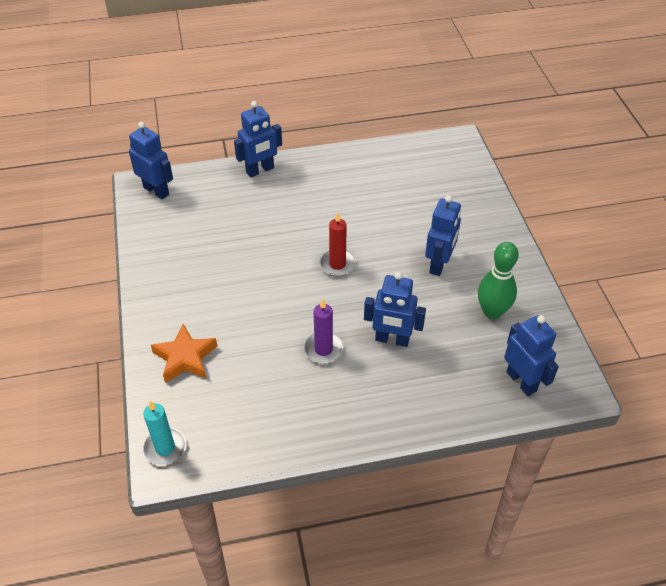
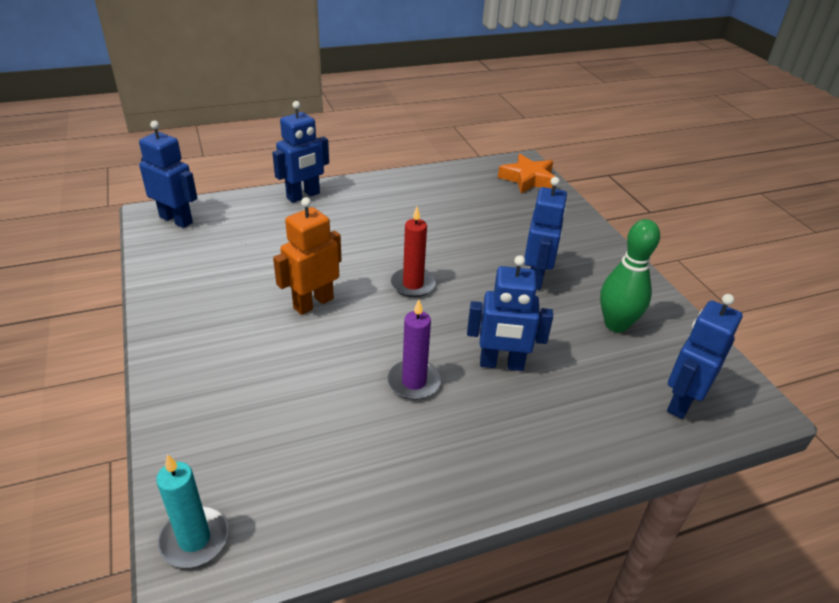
camera: 10 degrees left, 10 degrees down
orange star [151,324,217,383] -> orange star moved to [498,154,556,194]
blue robot [504,315,559,396] -> blue robot turned 105 degrees counterclockwise [667,294,743,419]
none -> orange robot [273,197,342,315]

